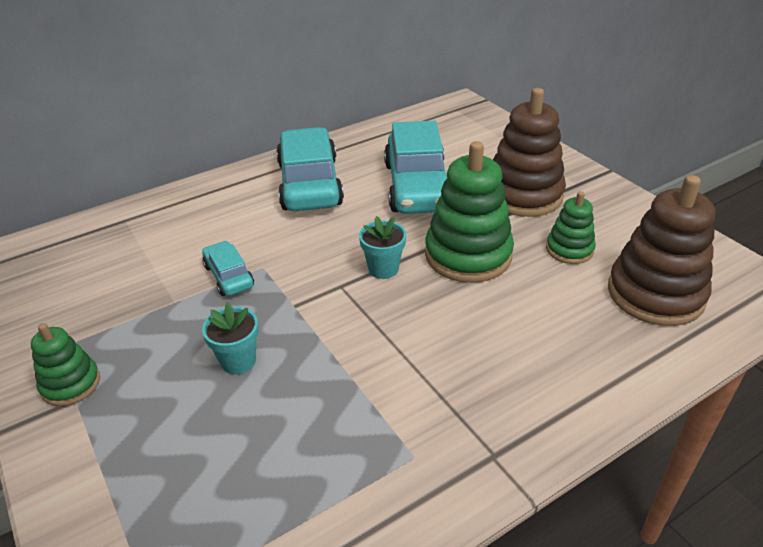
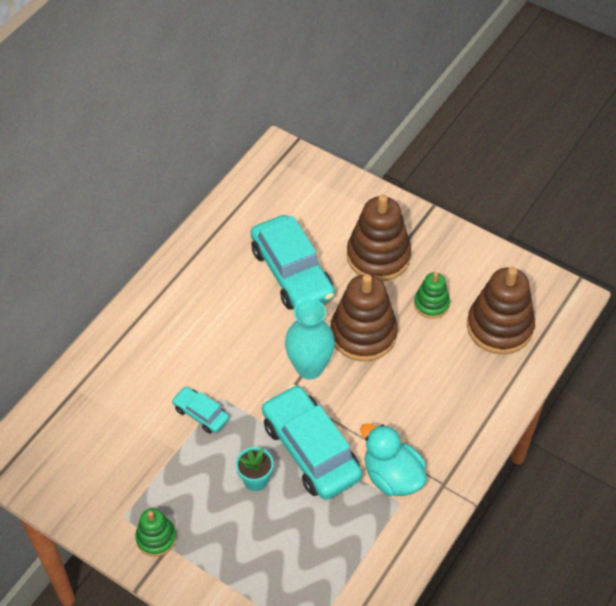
camera: 25 degrees left, 15 degrees up
turquoise car [276,127,344,211] -> turquoise car moved to [262,385,362,500]
turquoise flower pot [359,216,406,279] -> turquoise vase [285,299,335,380]
green stacking toy [425,141,514,283] -> brown stacking toy [330,274,398,361]
none -> turquoise duck [360,423,427,496]

